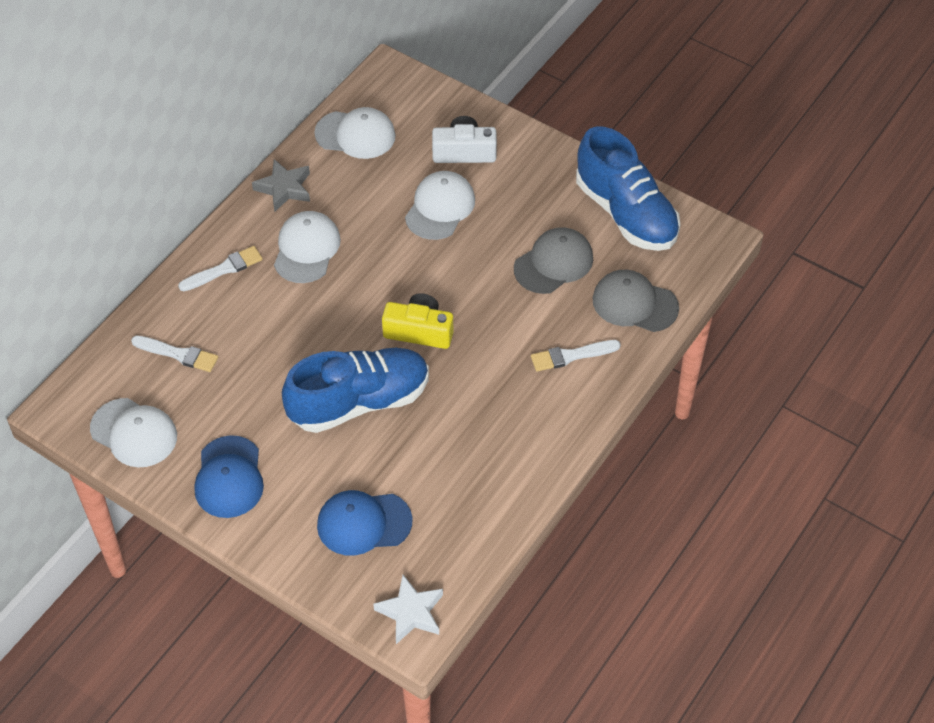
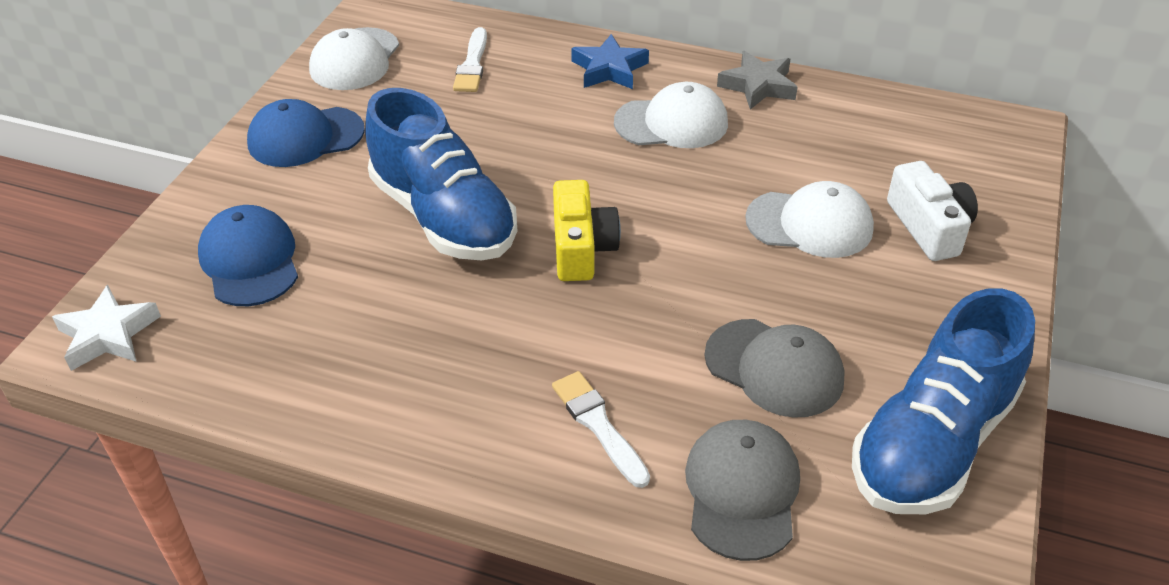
camera: 75 degrees right, 10 degrees down
white brush [178,246,263,291] -> blue star [571,34,649,89]
white cap [314,107,396,159] -> none

